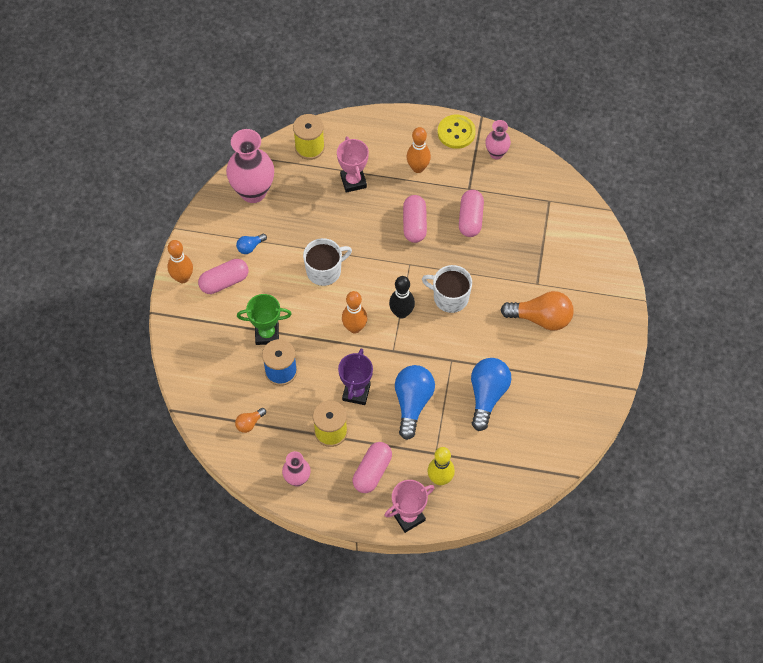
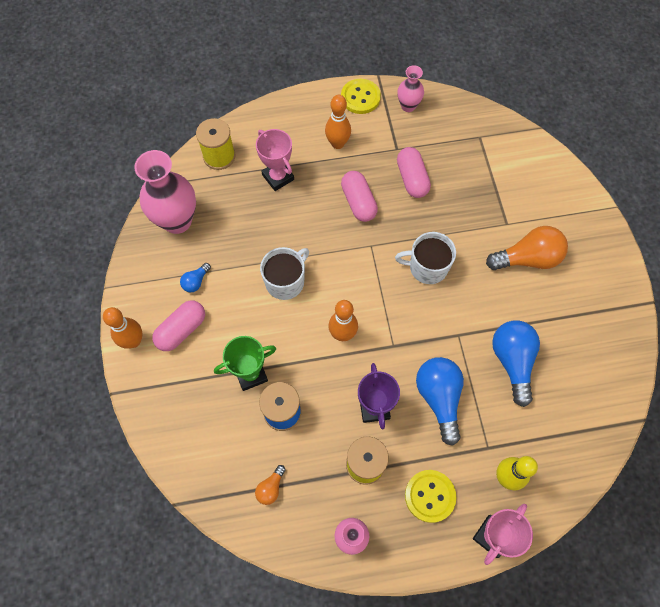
camera: 20 degrees left, 5 degrees up
pink capsule [353,442,392,493] -> yellow button [405,470,456,523]
black bowling pin [389,276,415,319] -> none

